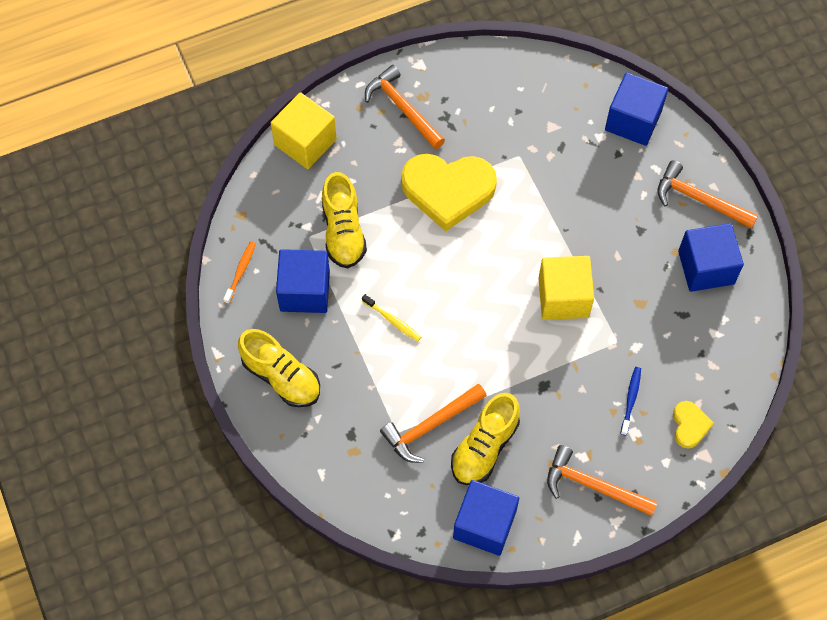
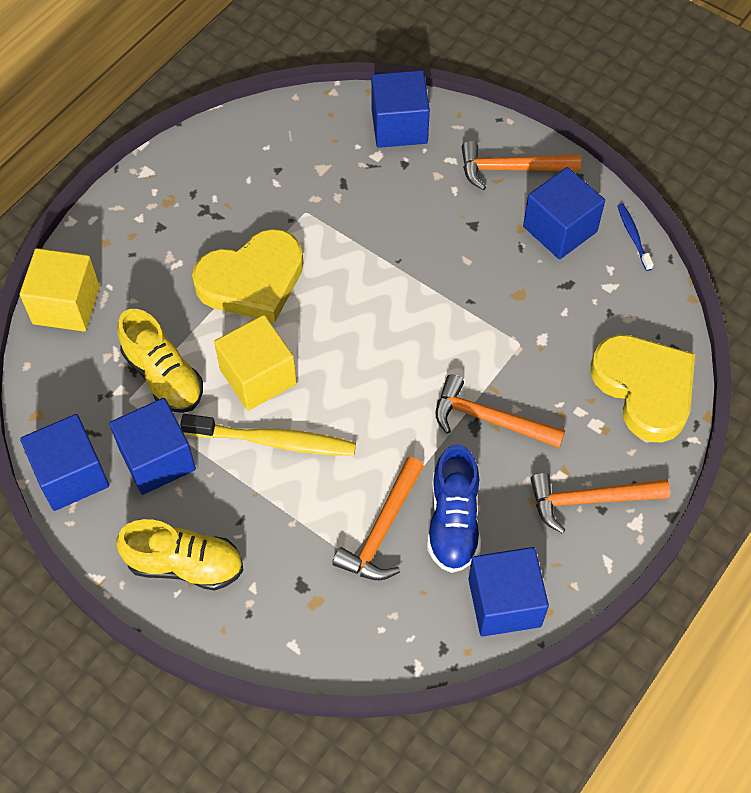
camera: 30 degrees left, 5 degrees down
orange toothbrush [223,241,256,304] -> blue cube [20,414,109,511]
yellow toothbrush [362,294,421,342] -> yellow toothbrush [180,414,356,456], size x1.97
orange hammer [365,65,445,149] -> orange hammer moved to [435,374,565,448]
yellow shoe [451,393,520,485] -> blue shoe [427,444,481,573]
yellow cube [538,256,594,320] -> yellow cube moved to [214,315,297,411]
blue toothbrush [621,367,641,436] -> blue toothbrush moved to [618,204,654,271]
yellow heart [673,401,714,449] -> yellow heart [591,335,695,442], size x2.14

